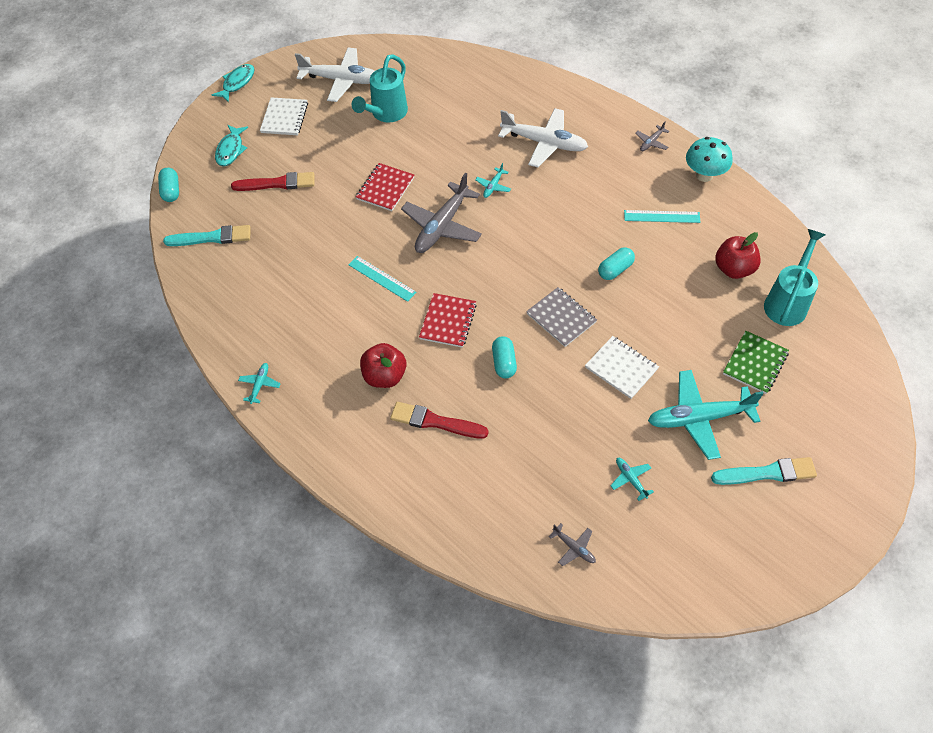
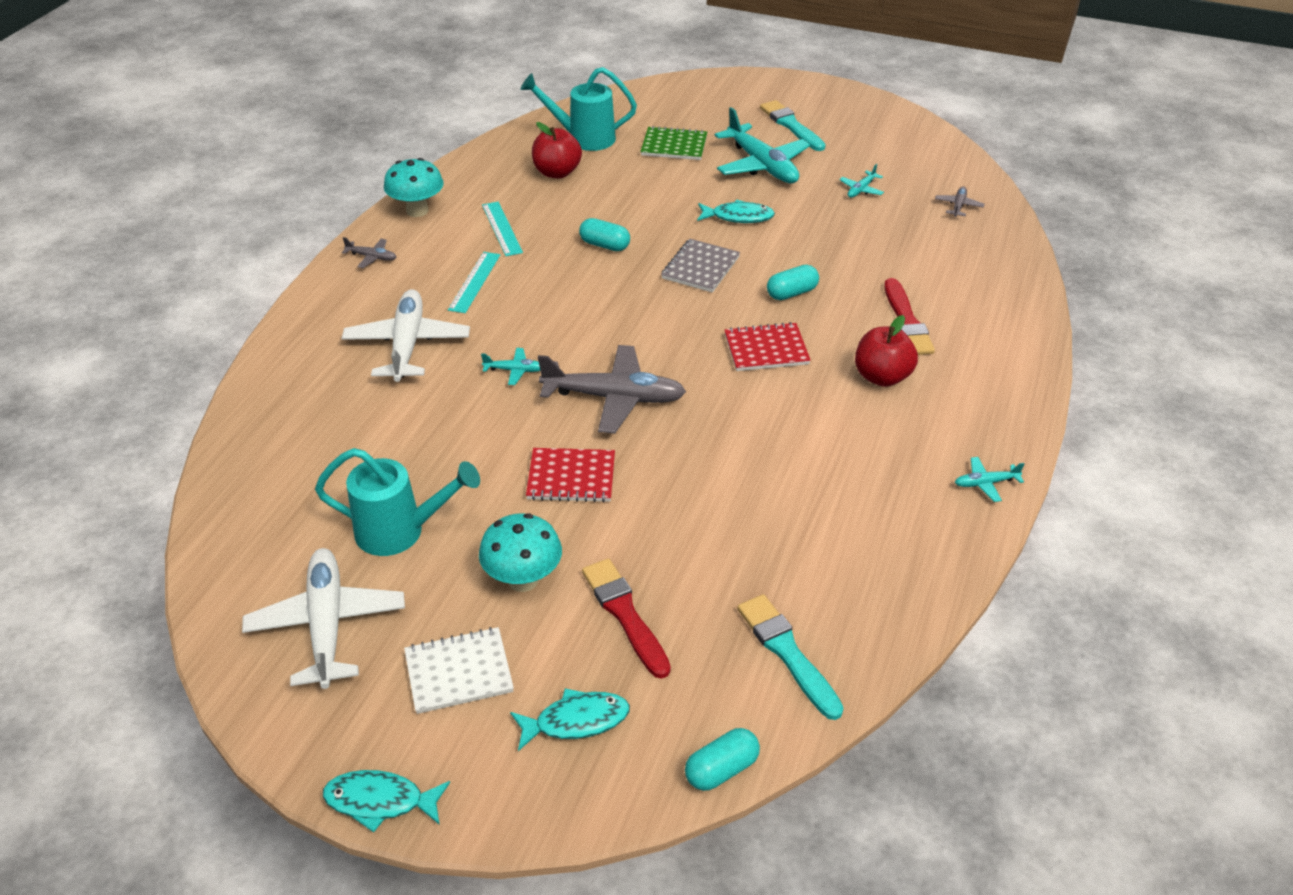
camera: 115 degrees left, 15 degrees down
turquoise ruler [348,256,417,302] -> turquoise ruler moved to [448,252,500,313]
white notebook [585,336,659,399] -> turquoise fish [697,200,775,223]
none -> turquoise mushroom [479,513,562,592]

